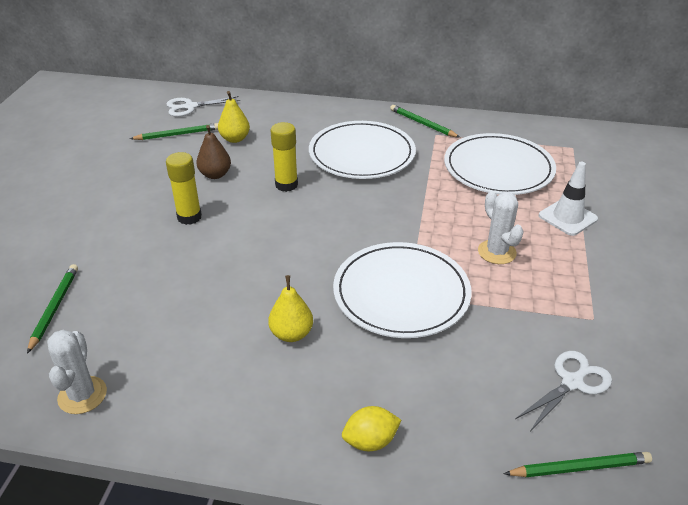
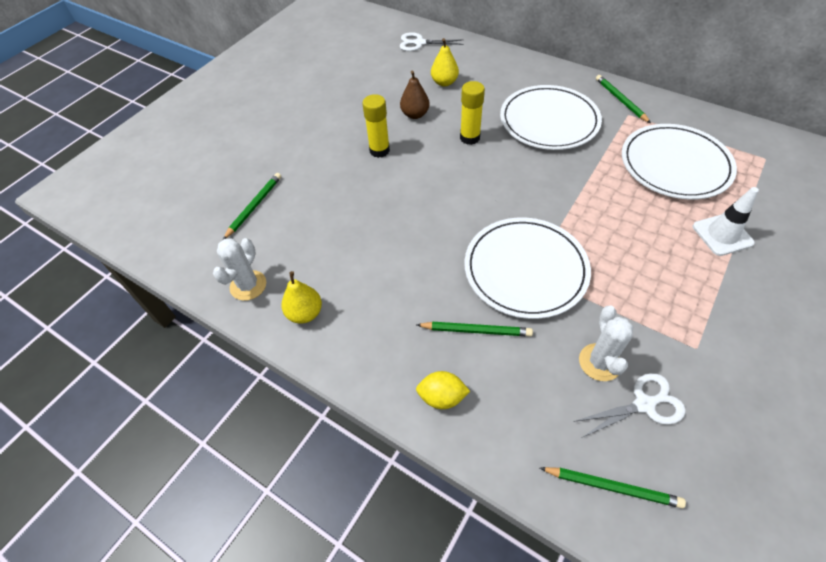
camera: 25 degrees right, 15 degrees up
green pencil [130,123,218,140] -> green pencil moved to [416,322,533,337]
yellow pear [268,275,313,342] -> yellow pear moved to [281,271,322,324]
white cactus [478,191,524,264] -> white cactus moved to [579,306,634,381]

